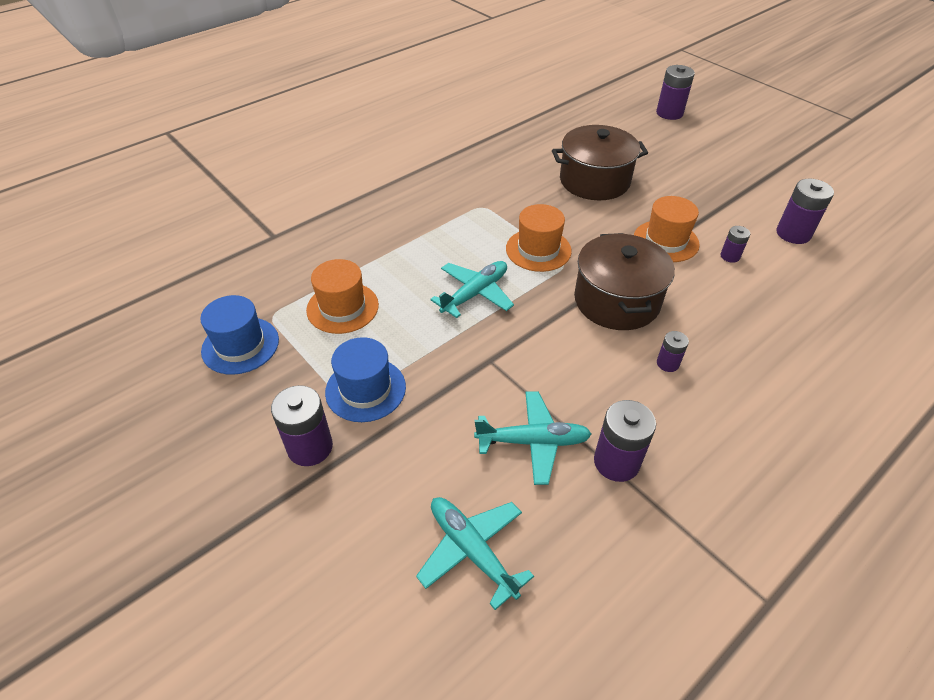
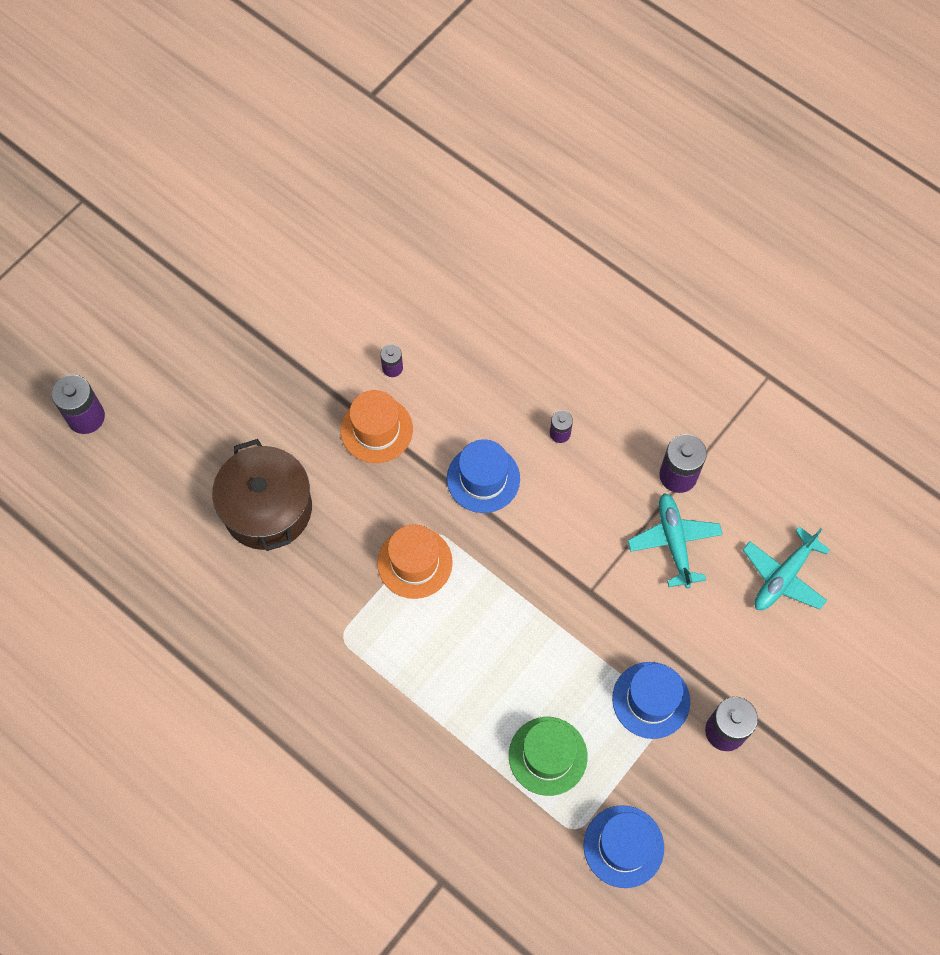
camera: 100 degrees left, 20 degrees up
orange hat [306,259,379,334] -> green hat [509,717,588,796]
turquoise plane [430,261,514,318] -> none
brown pot [574,233,675,330] -> blue hat [447,439,520,513]
purple battery [776,179,834,244] -> none

